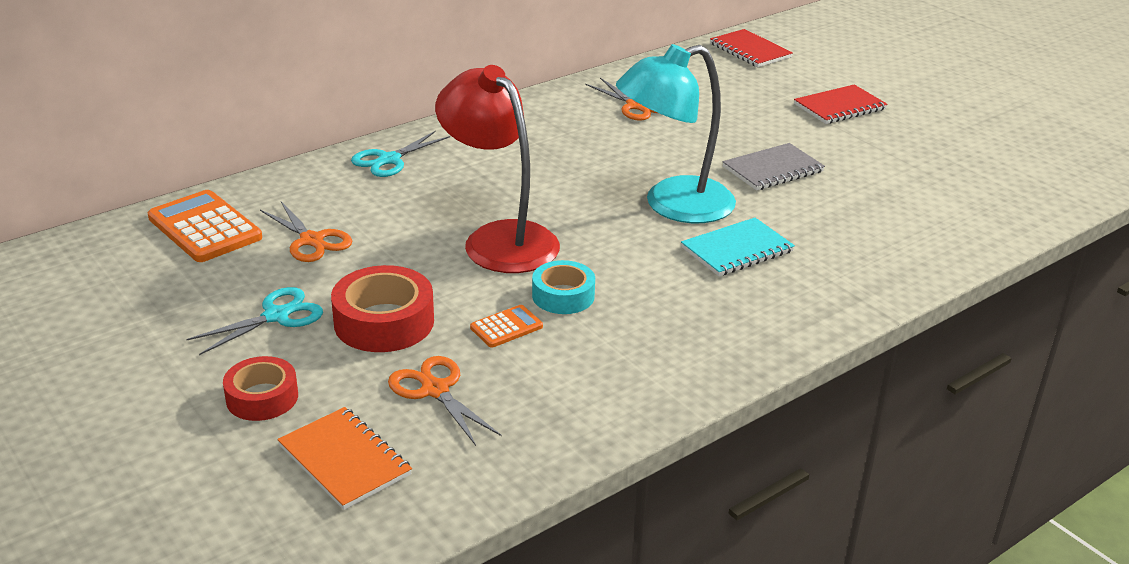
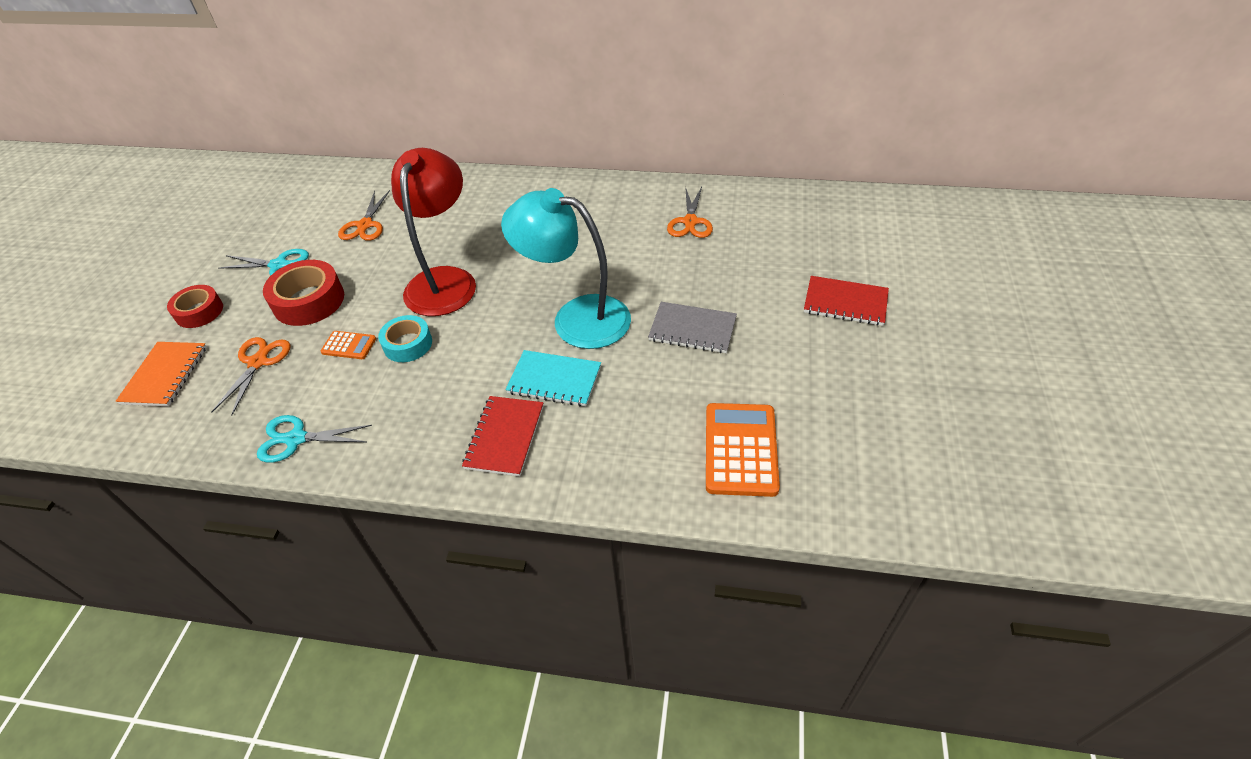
camera: 50 degrees right, 15 degrees up
orange calculator [148,190,262,262] -> orange calculator moved to [706,403,780,497]
turquoise scissors [351,131,450,177] -> turquoise scissors moved to [257,415,372,463]
red notebook [710,29,793,67] -> red notebook moved to [462,396,544,476]

